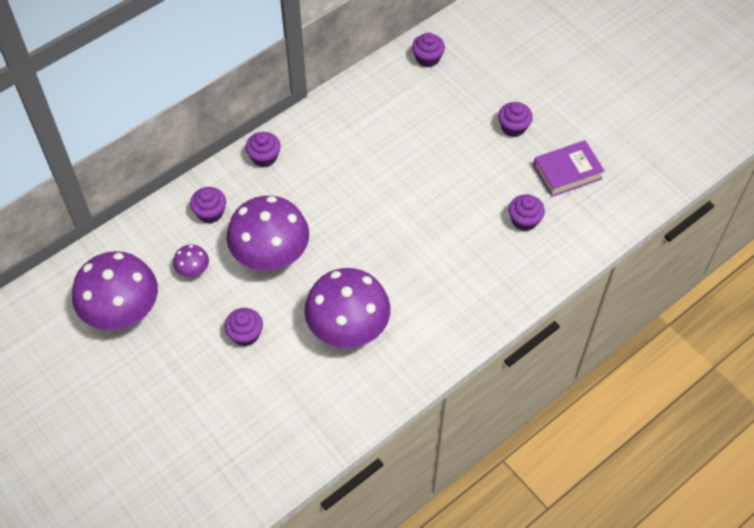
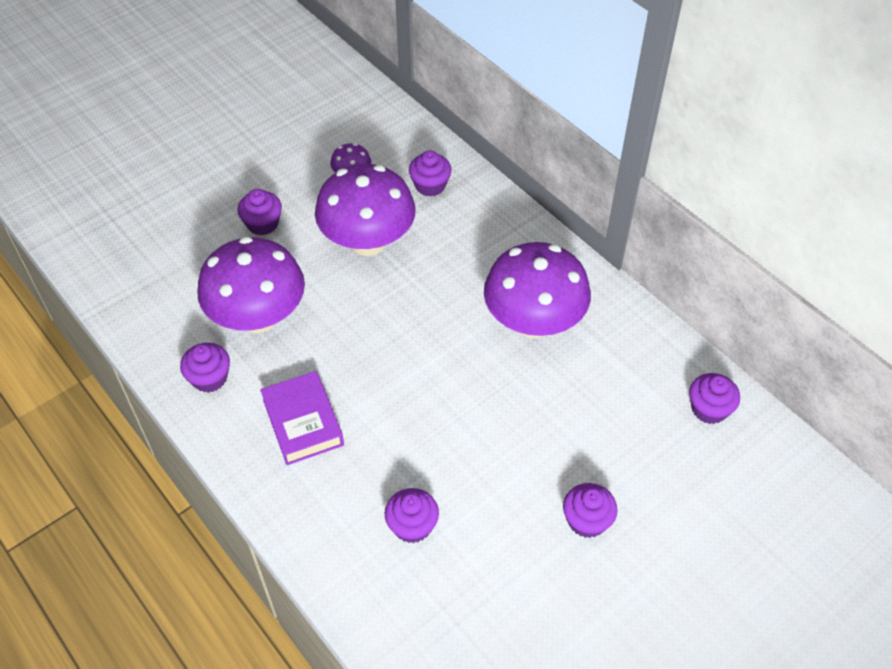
camera: 90 degrees right, 5 degrees down
purple mushroom [72,251,158,330] -> purple mushroom moved to [484,242,591,338]
purple cupcake [246,132,280,167] -> purple cupcake moved to [180,343,230,393]
purple book [533,140,605,197] -> purple book moved to [260,371,344,465]

